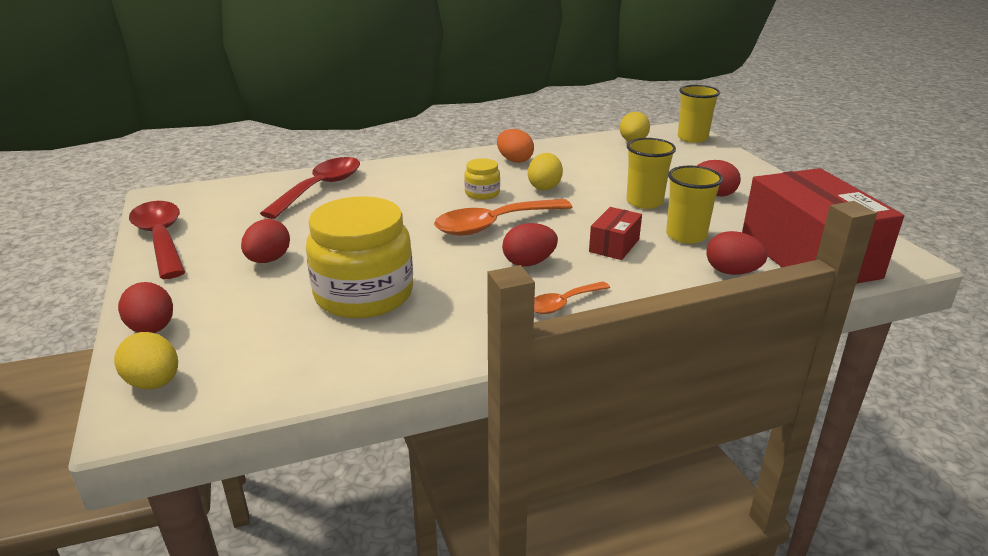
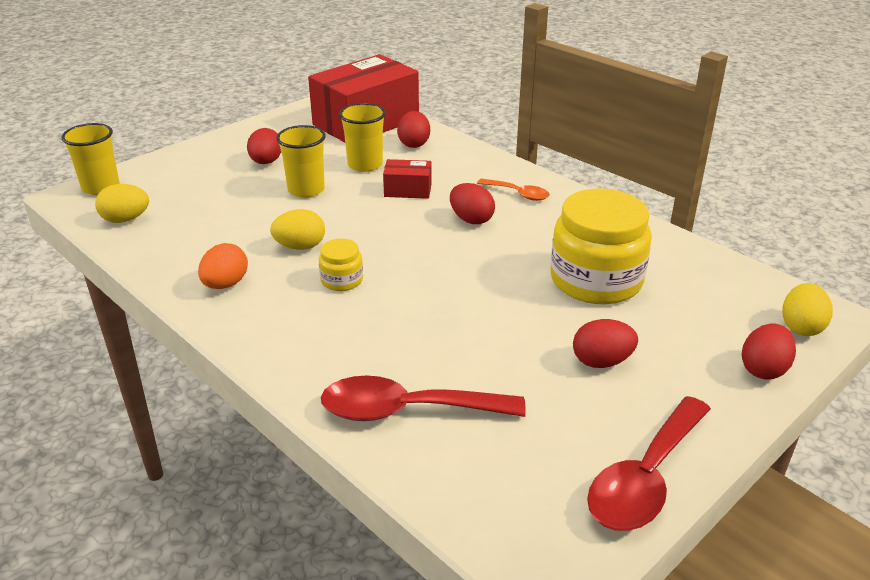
camera: 115 degrees left, 5 degrees up
orange spoon [434,199,572,236] -> none

